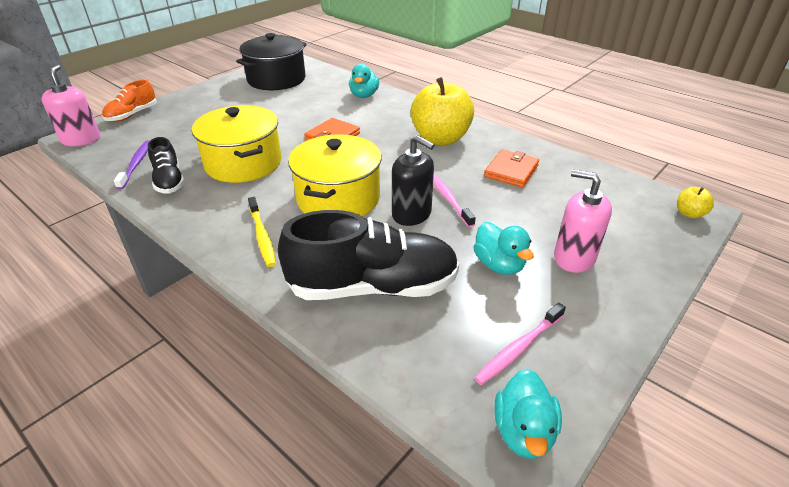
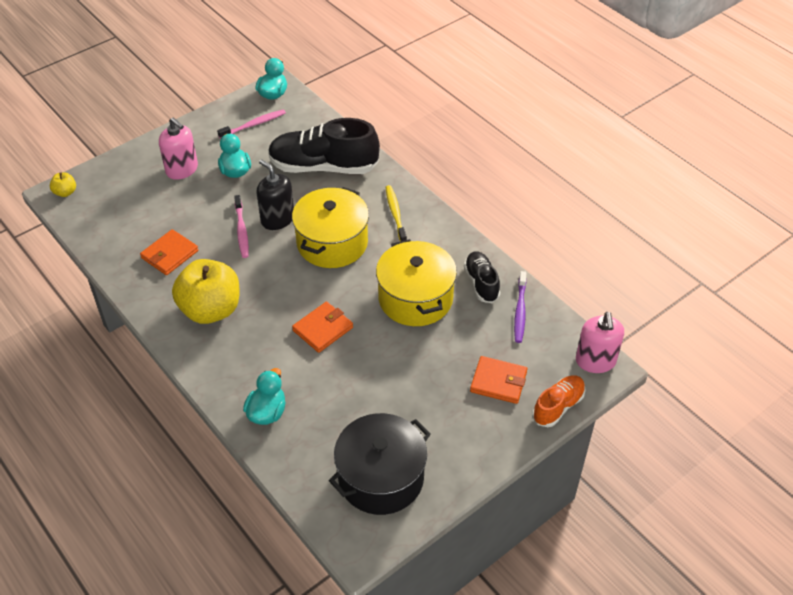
camera: 170 degrees left, 10 degrees up
none -> orange wallet [470,356,527,404]

